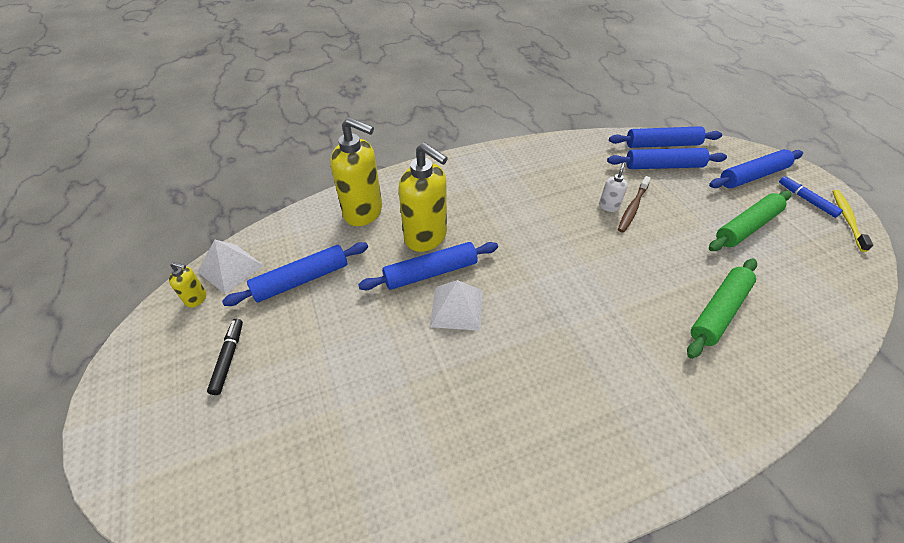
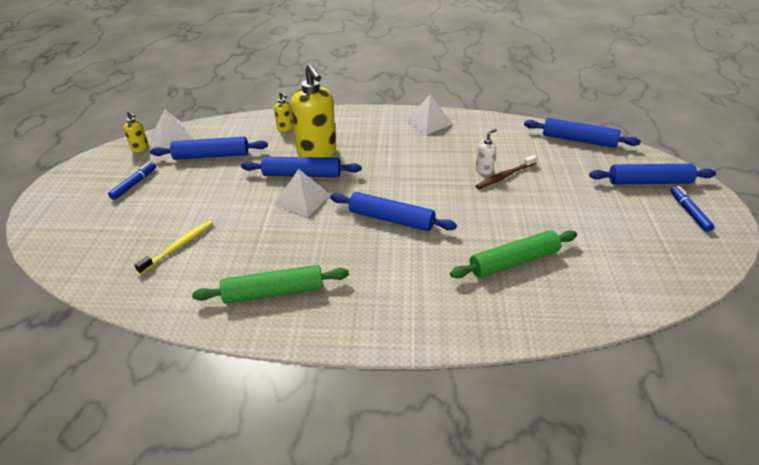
camera: 25 degrees right, 10 degrees down
black marker [207,319,243,395] -> blue marker [108,162,156,200]
yellow soap dispenser [330,117,382,226] -> yellow soap dispenser [274,92,293,132], size x0.45
blue rolling pin [607,148,727,169] -> blue rolling pin moved to [330,192,457,231]
green rolling pin [709,191,791,251] -> green rolling pin moved to [192,265,349,304]
yellow toothbrush [833,190,873,252] -> yellow toothbrush moved to [134,220,213,274]
none -> white pyramid [406,94,453,135]

